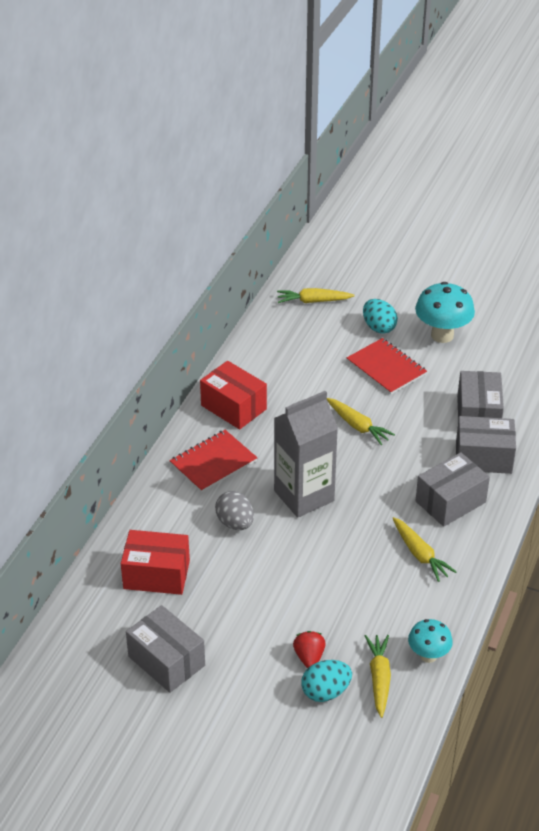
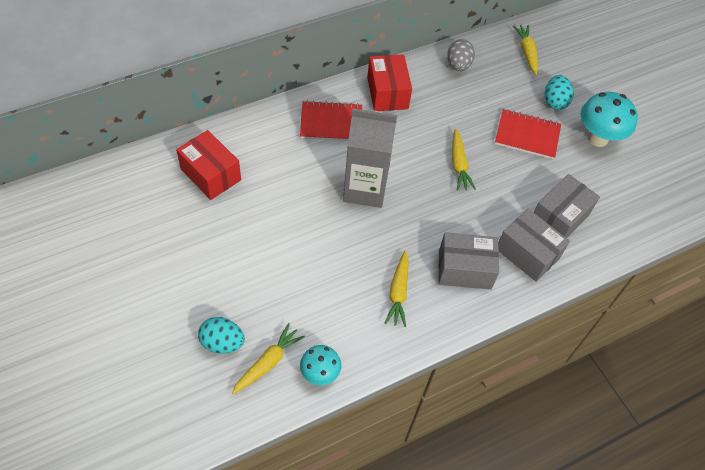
camera: 35 degrees right, 15 degrees up
grey box [126,605,205,693] -> none
grey egg [215,491,254,530] -> grey egg moved to [447,39,475,71]
yellow carrot [277,288,354,303] -> yellow carrot turned 45 degrees clockwise [513,25,538,75]
red strawberry [293,631,326,668] -> none
red notebook [347,338,427,395] -> red notebook turned 75 degrees counterclockwise [495,109,561,159]

